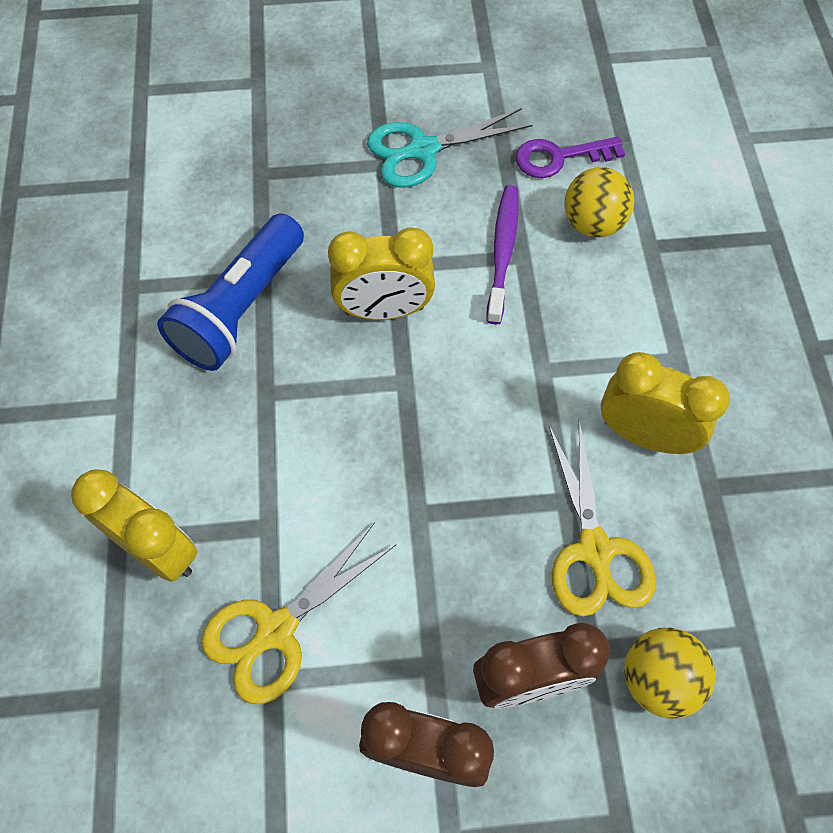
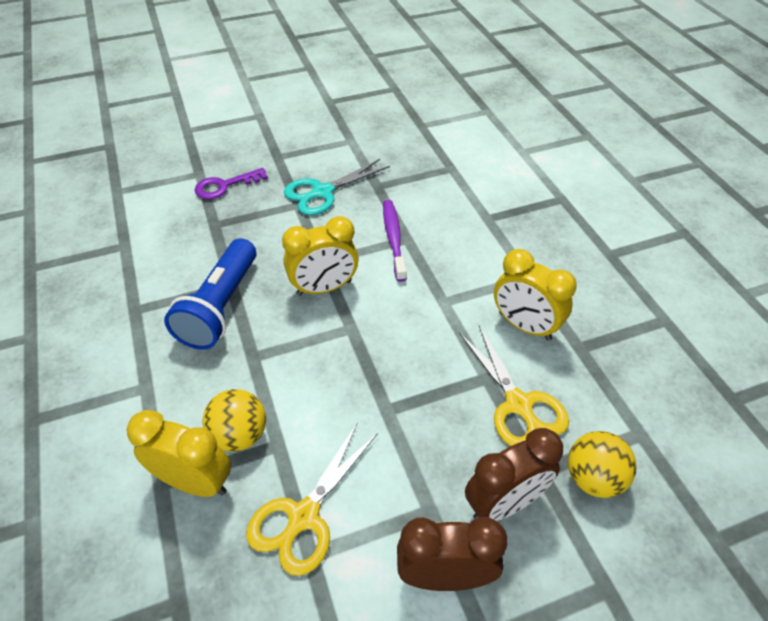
camera: 15 degrees left, 15 degrees down
purple key [516,136,625,178] -> purple key moved to [195,168,268,199]
yellow ball [564,167,634,237] -> yellow ball moved to [203,389,266,452]
yellow clock [601,352,730,454] -> yellow clock turned 150 degrees counterclockwise [494,249,577,341]

